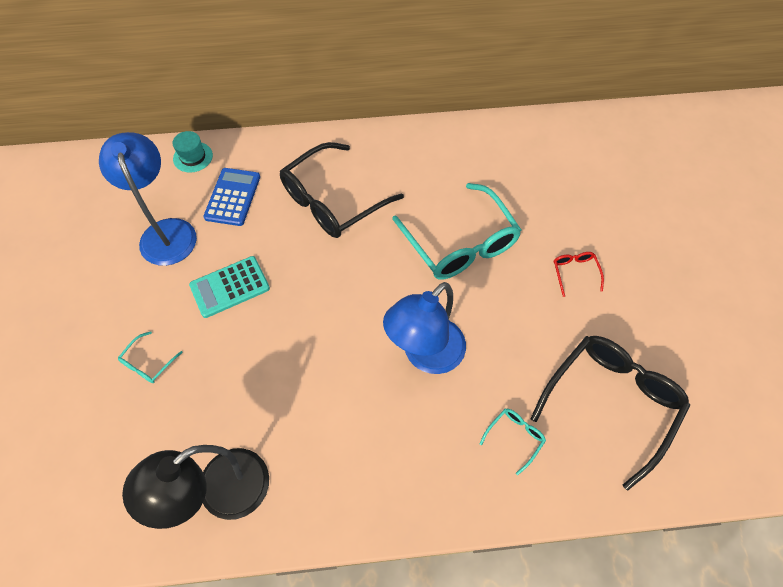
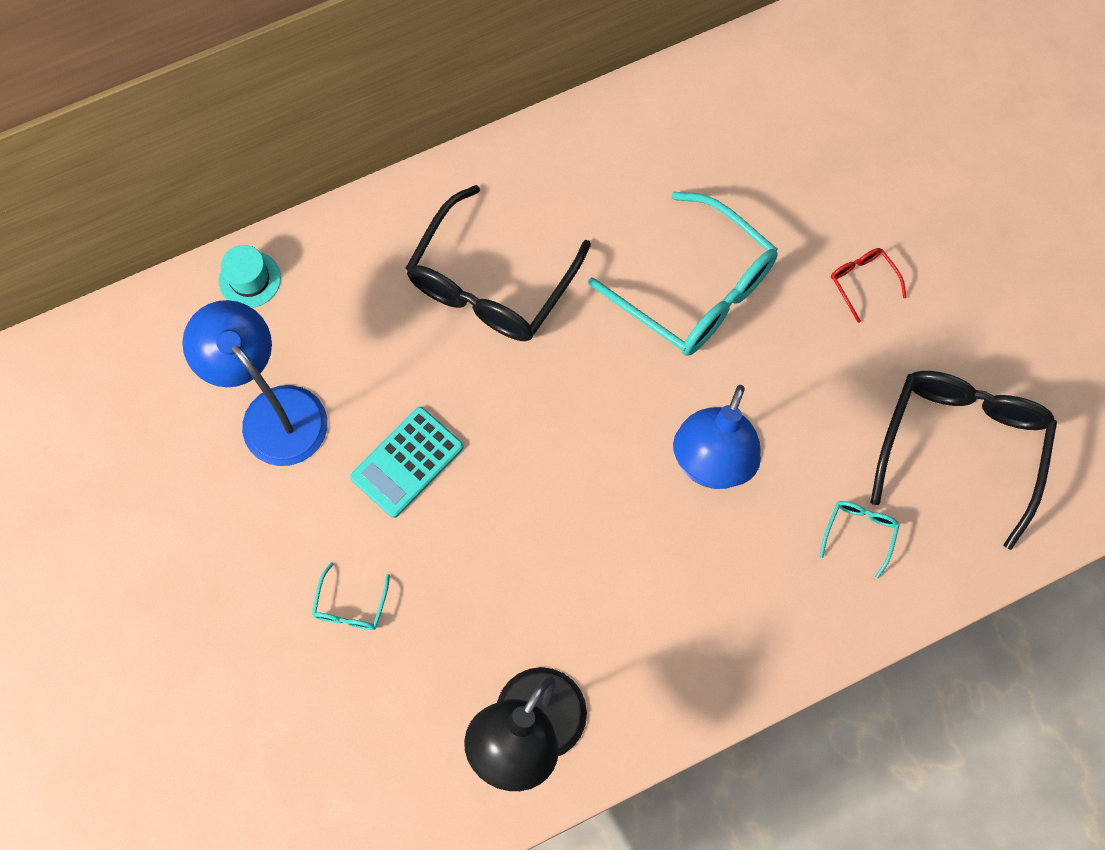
camera: 20 degrees left, 10 degrees up
blue calculator [203,168,260,226] -> none

